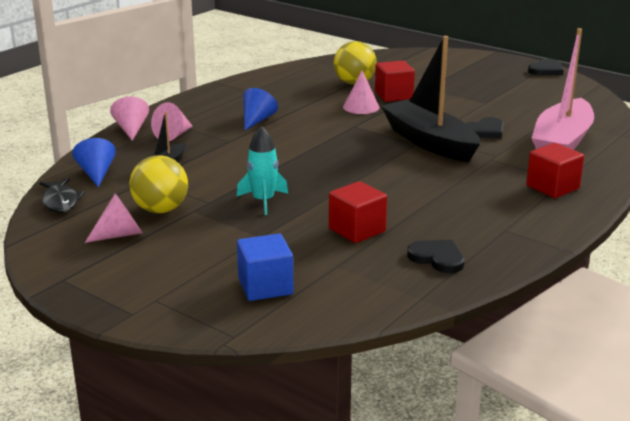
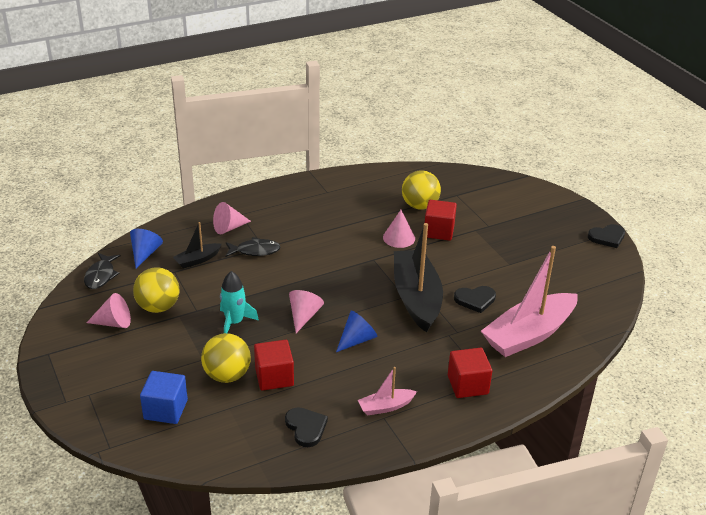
camera: 25 degrees right, 10 degrees up
pink cone [110,97,149,141] -> pink cone moved to [289,290,324,333]
blue cone [243,88,278,130] -> blue cone moved to [336,311,377,352]
none -> yellow ball [201,333,251,383]
none -> black fish [225,237,281,257]
none -> pink boat [358,367,417,415]

